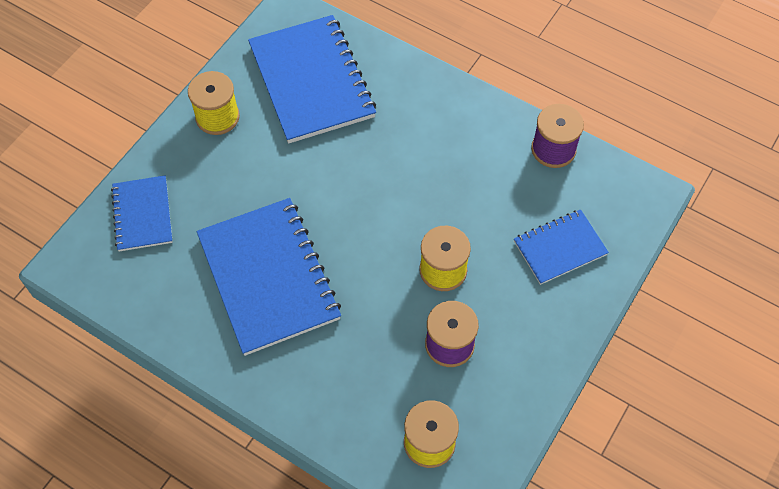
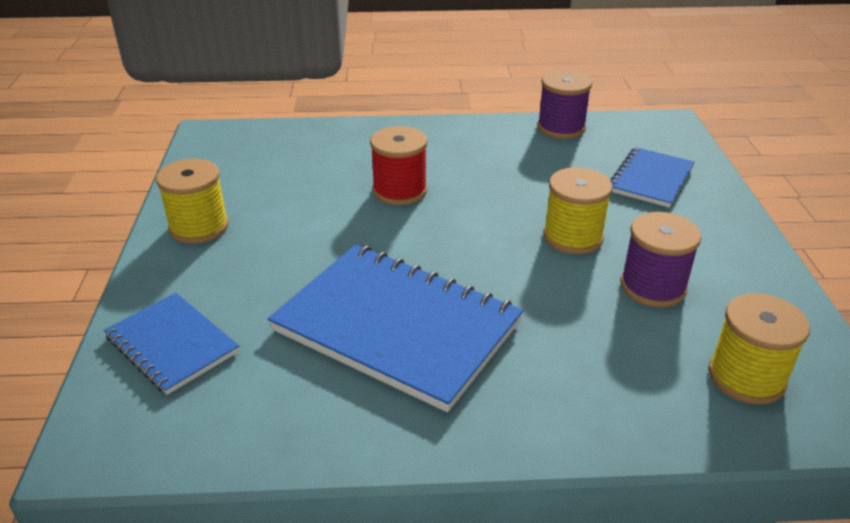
camera: 35 degrees left, 25 degrees down
blue notebook [248,15,376,143] -> none
none -> red spool [370,126,427,205]

